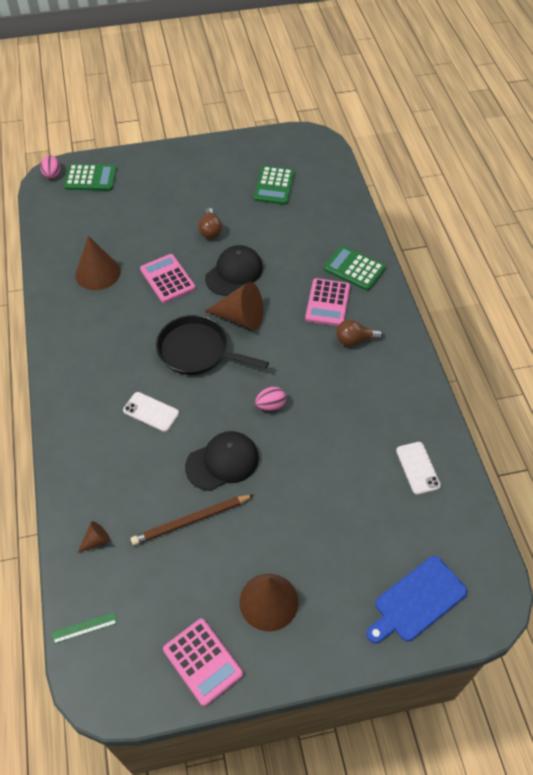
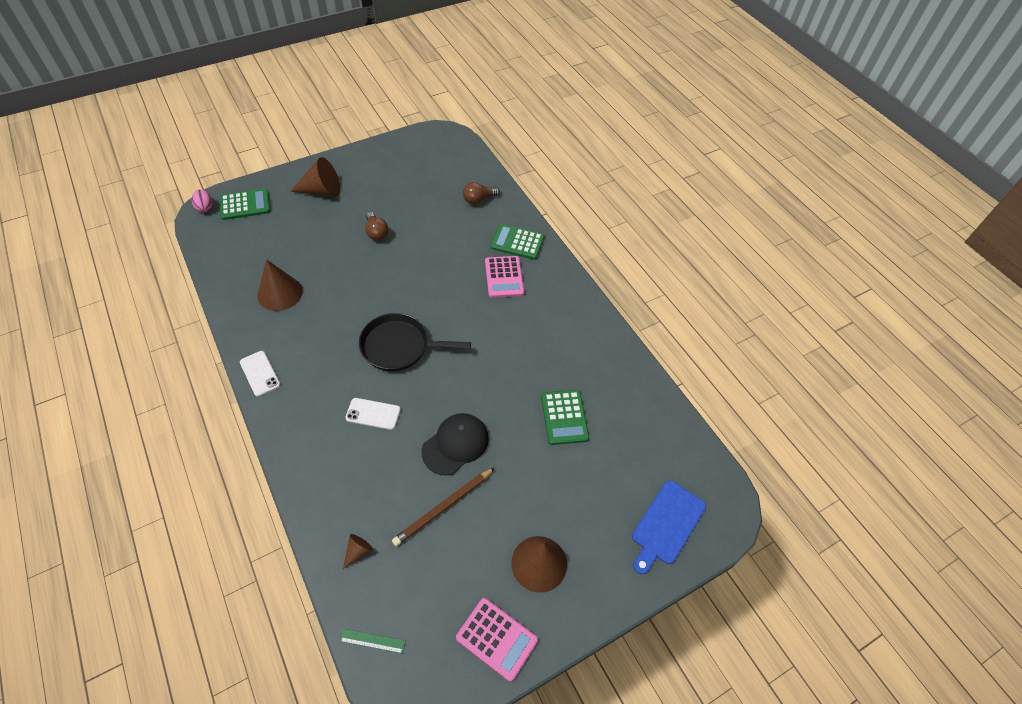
camera: 20 degrees left, 0 degrees up
green ruler [51,612,117,644] -> green ruler turned 45 degrees clockwise [340,629,406,653]
pink calculator [140,254,196,303] -> none
black cap [205,245,263,296] -> none
brown cone [205,282,263,330] -> brown cone moved to [290,157,340,196]
green calculator [254,166,295,205] -> green calculator moved to [541,390,589,445]
pink egg [255,387,286,411] -> none
brown light bulb [336,320,383,346] -> brown light bulb moved to [463,182,500,204]
white phone [396,442,441,495] -> white phone moved to [240,351,280,397]

